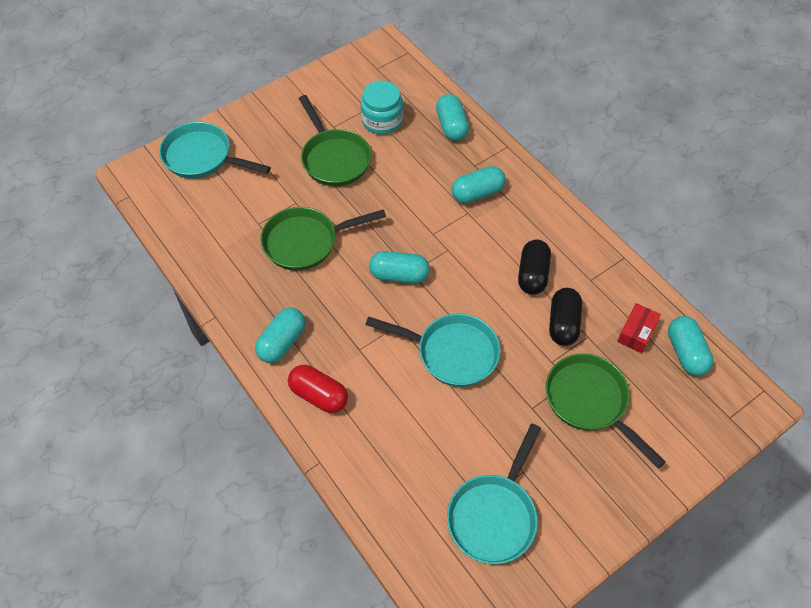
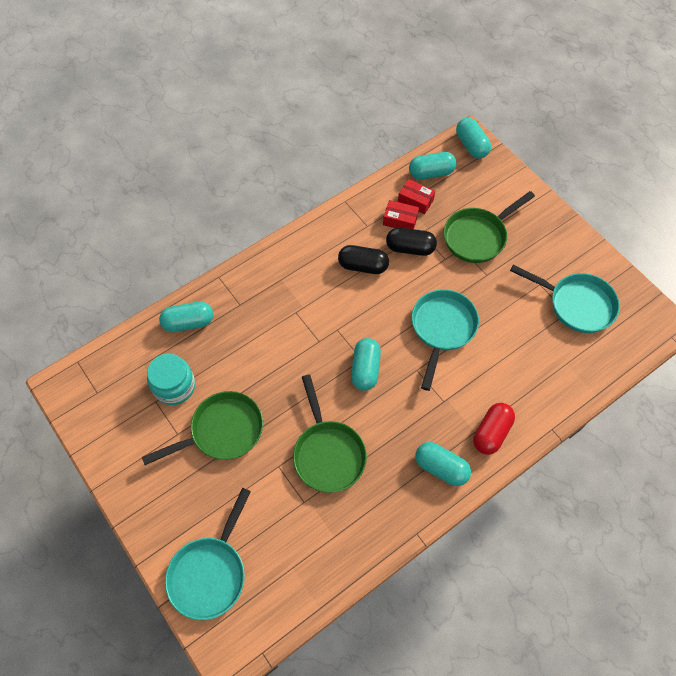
camera: 90 degrees left, 5 degrees up
turquoise capsule [452,166,506,204] -> turquoise capsule moved to [456,118,491,158]
none -> red box [383,200,419,229]

